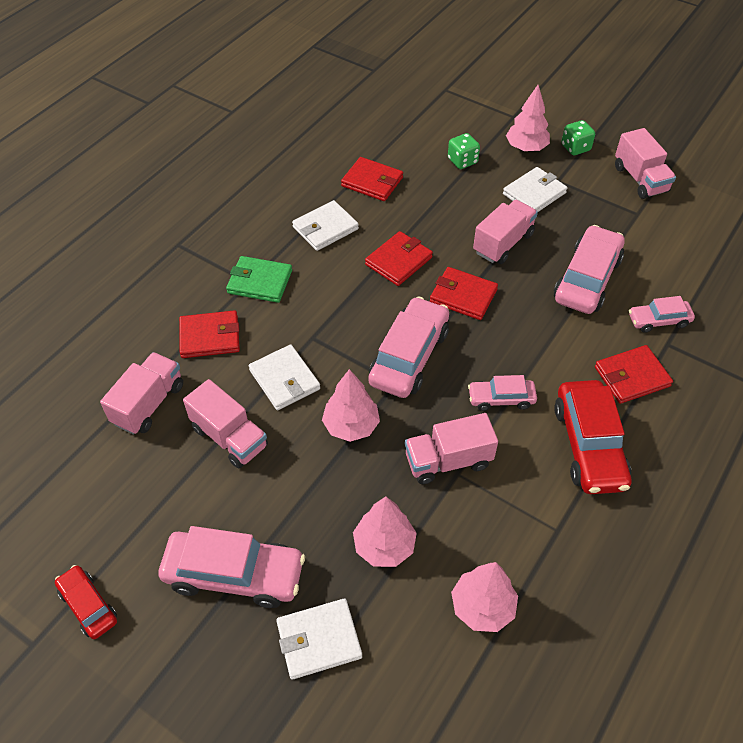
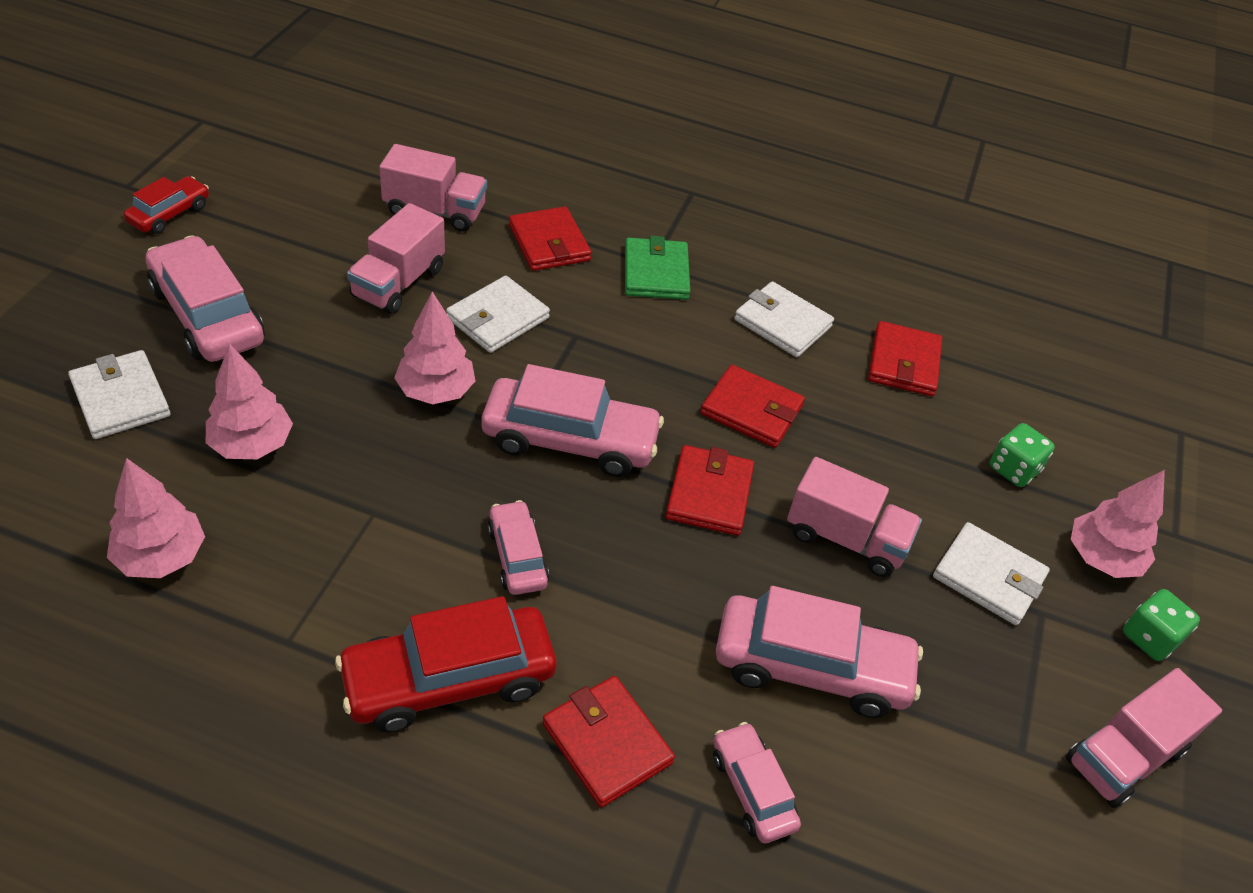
camera: 70 degrees right, 5 degrees down
pink car [158,526,305,608] -> pink car turned 150 degrees clockwise [146,235,265,362]
pink truck [405,413,498,484] -> none

